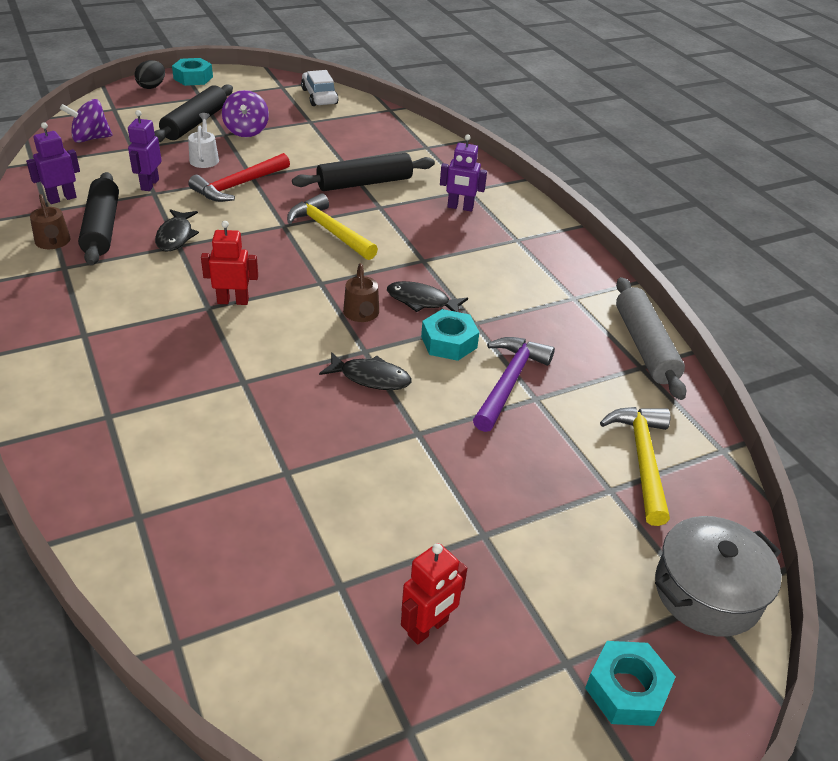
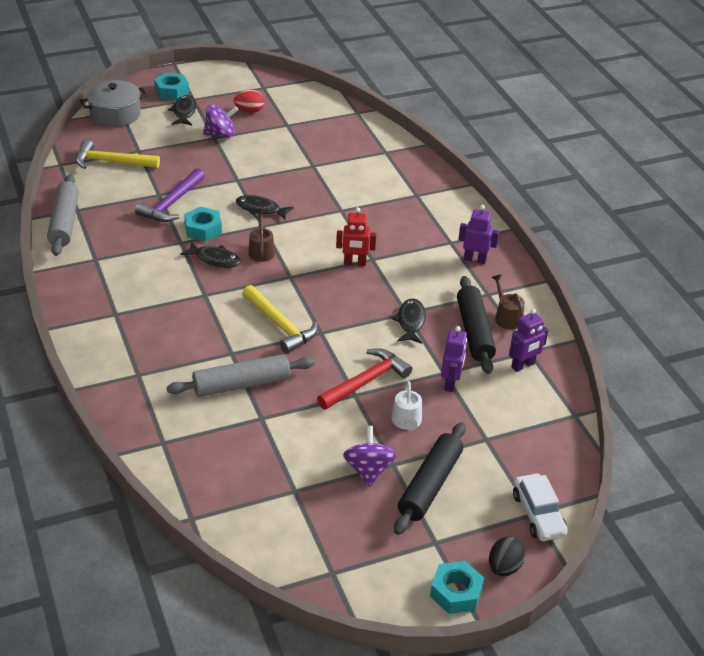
camera: 175 degrees left, 0 degrees up
purple spinning top [60,99,113,143] -> purple spinning top moved to [203,104,238,138]
black rolling pin [292,153,435,191] -> grey rolling pin [167,354,314,397]
white car [301,70,338,106] -> white car moved to [513,474,568,541]
red robot [401,543,467,645] -> red egg [234,89,264,113]
purple robot [440,134,487,212] -> purple robot moved to [458,205,499,264]
yellow hammer [600,407,670,526] -> yellow hammer turned 90 degrees clockwise [76,140,160,169]
none -> black fish [168,95,197,125]

